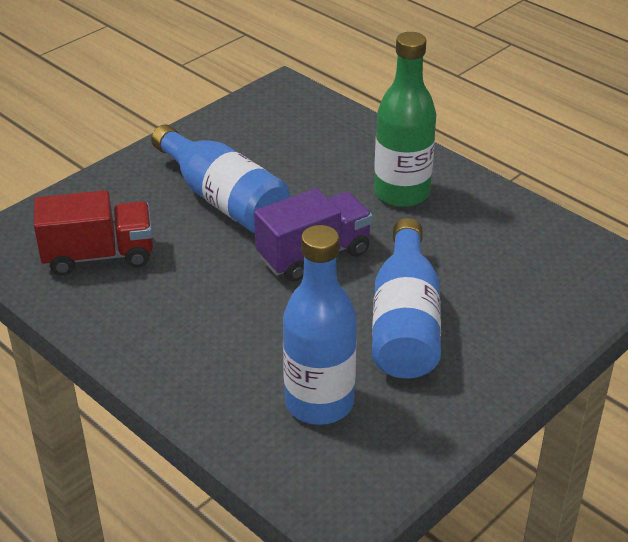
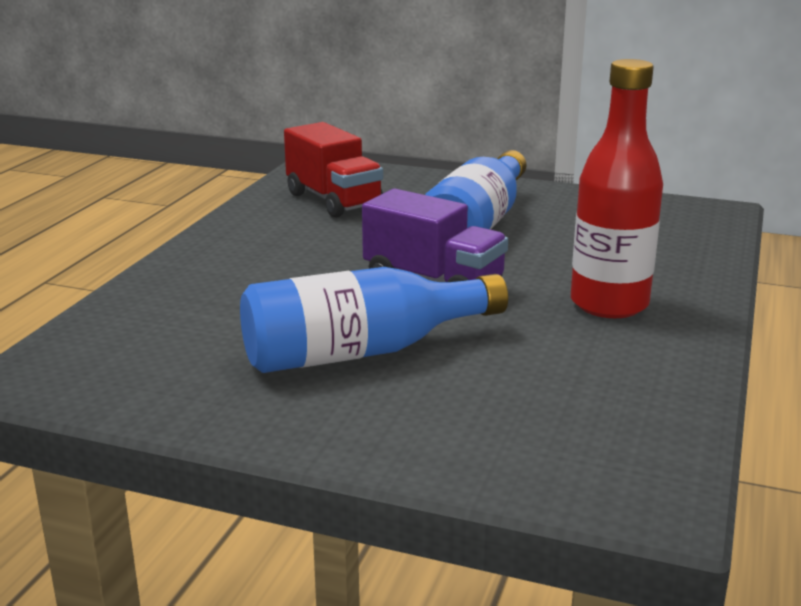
camera: 65 degrees right, 15 degrees down
blue bottle [283,225,357,425] -> none
green bottle [374,32,436,207] -> red bottle [571,59,663,318]

